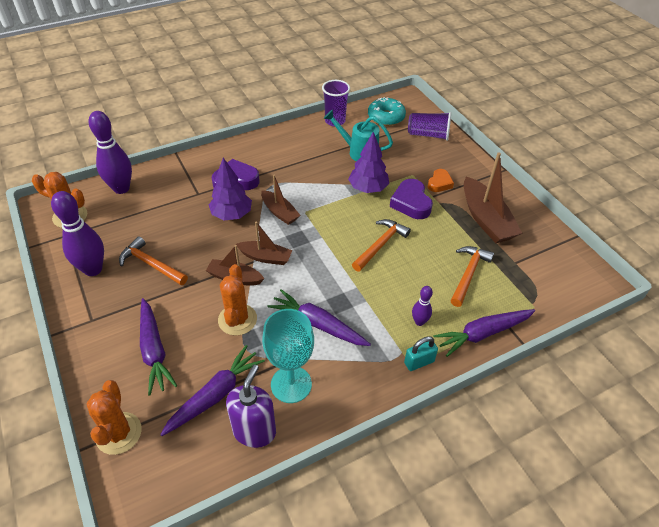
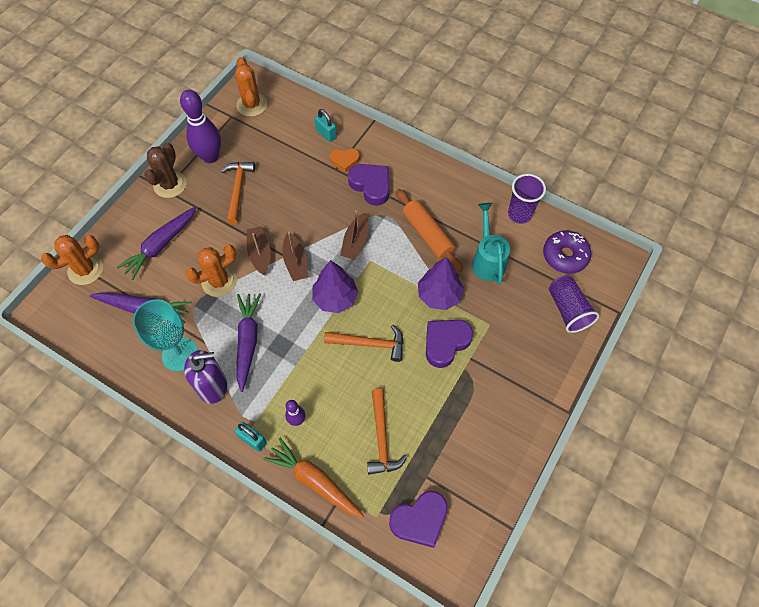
camera: 60 degrees right, 15 degrees up
purple bowling pin [89,111,132,194] -> none
purple tree [209,158,252,220] -> purple tree moved to [312,260,358,313]
purple soap dispenser [226,365,276,448] -> purple soap dispenser moved to [184,350,227,404]
turquoise donut [368,97,406,126] -> purple donut [543,231,591,274]
orange heart [428,169,454,192] -> orange heart moved to [330,148,360,173]
purple carrot [433,309,535,357] -> orange carrot [263,438,364,518]
orange hammer [451,246,494,307] -> orange hammer turned 90 degrees clockwise [367,389,407,475]
brown boat [464,152,523,243] -> none
none -> brown cactus [144,143,186,198]
none -> turquoise padlock [314,109,337,142]
none -> purple heart [389,491,448,548]
none -> orange rolling pin [396,189,463,272]

